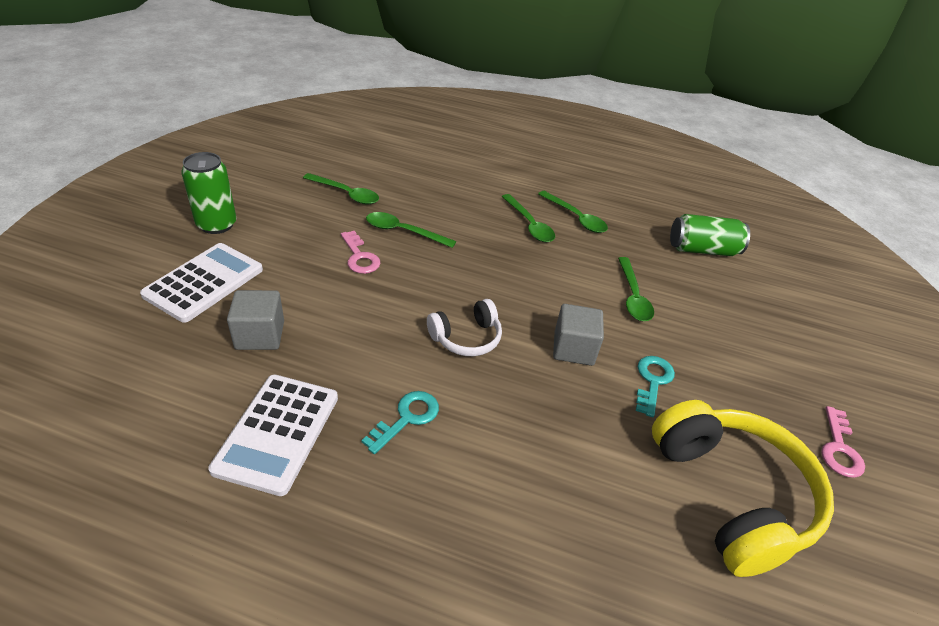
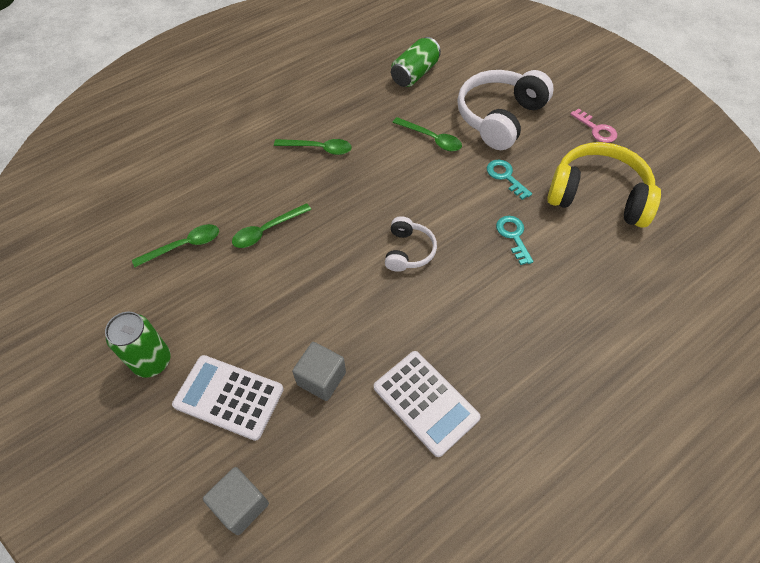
camera: 50 degrees left, 15 degrees up
white calculator [140,243,263,323] -> white calculator turned 45 degrees counterclockwise [172,355,284,441]
pink key [341,231,381,274] -> none
turquoise key [361,391,439,454] -> turquoise key moved to [496,216,534,265]
green spoon [538,191,608,233] -> none
grey cube [553,304,604,366] -> grey cube moved to [203,467,269,535]
none -> white headphones [457,70,554,150]

